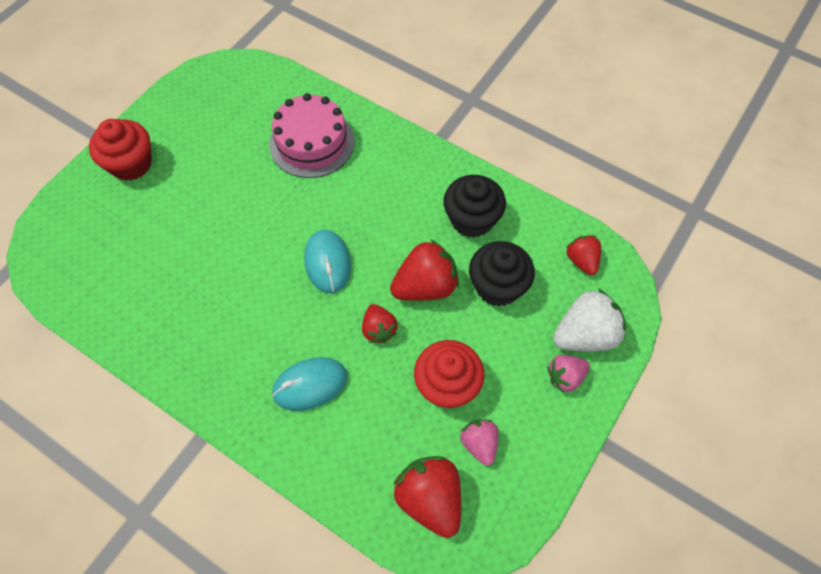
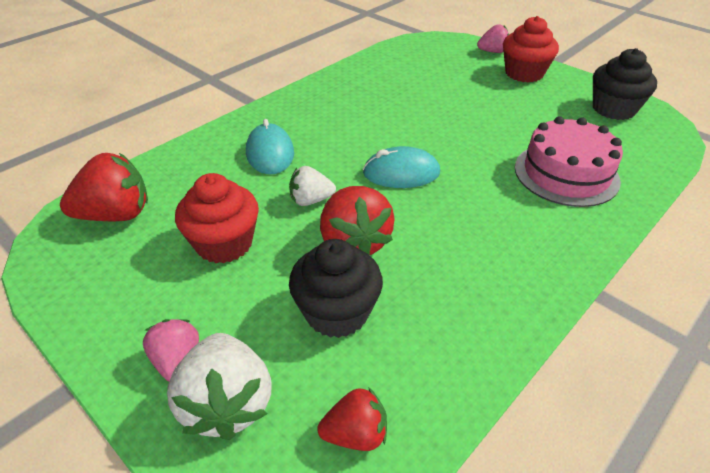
camera: 100 degrees right, 20 degrees down
red strawberry [362,304,398,343] -> white strawberry [289,166,336,206]
black cupcake [444,175,506,238] -> black cupcake moved to [593,48,657,120]
pink strawberry [460,419,499,466] -> pink strawberry moved to [477,24,509,53]

